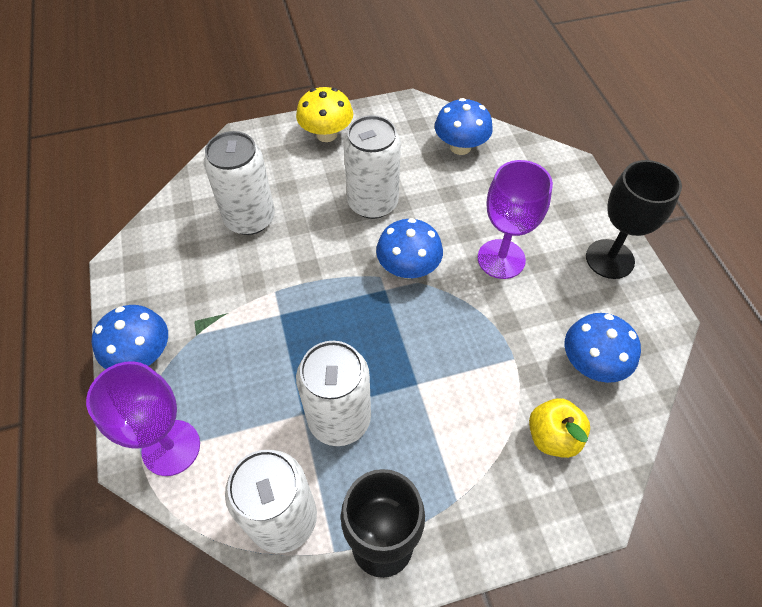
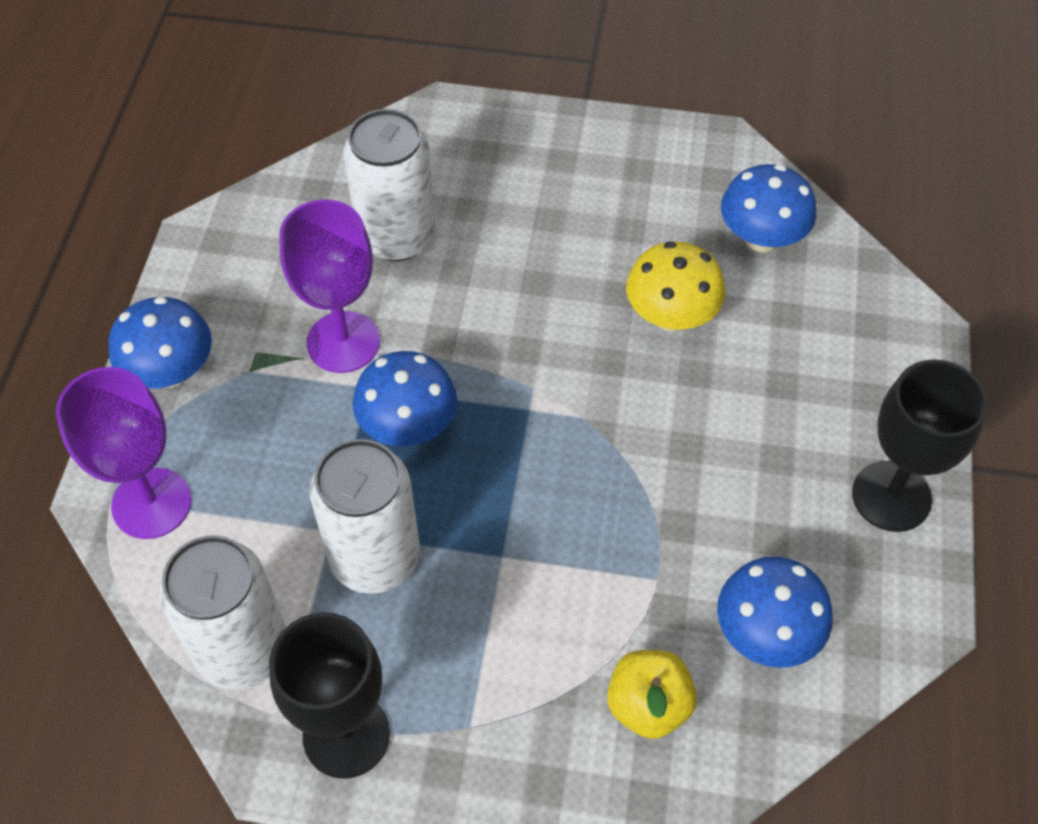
camera: 25 degrees right, 0 degrees up
yellow mushroom [296,87,353,142] -> yellow mushroom moved to [626,241,725,331]
white can [343,115,401,219] -> none
blue mushroom [376,218,443,279] -> blue mushroom moved to [353,351,457,447]
purple goblet [478,160,553,279] -> purple goblet moved to [279,200,380,373]

